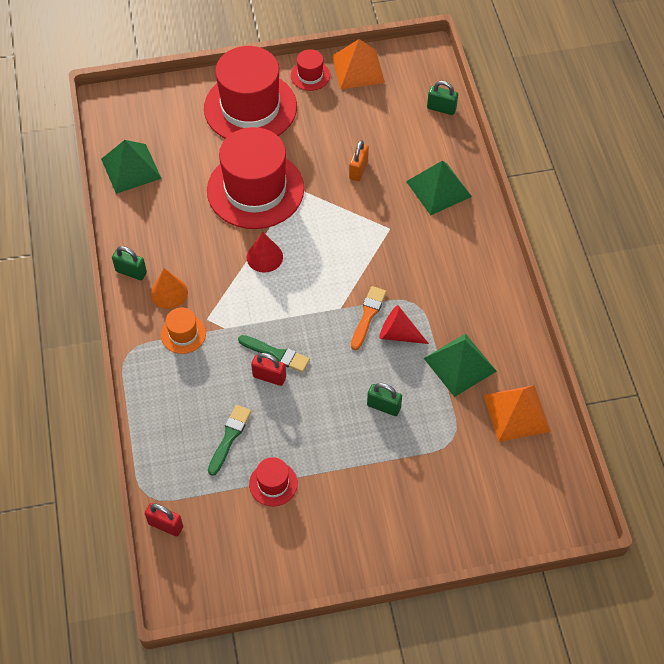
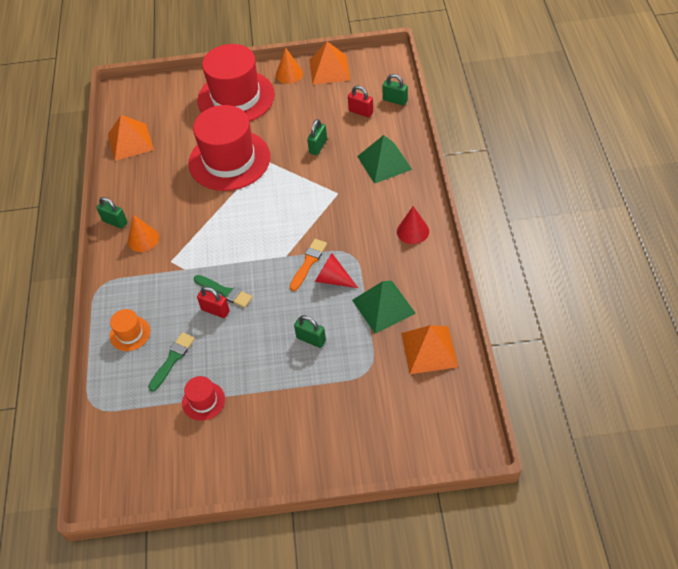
camera: 10 degrees right, 5 degrees down
green pyramid [101,140,162,194] -> orange pyramid [108,115,154,161]
red padlock [145,503,183,537] -> red padlock moved to [348,85,373,118]
orange hat [161,307,206,354] -> orange hat moved to [110,309,150,351]
red cone [247,232,283,273] -> red cone moved to [397,206,429,244]
red hat [291,49,330,91] -> orange cone [276,47,303,84]
orange padlock [349,140,369,181] -> green padlock [307,119,327,155]

